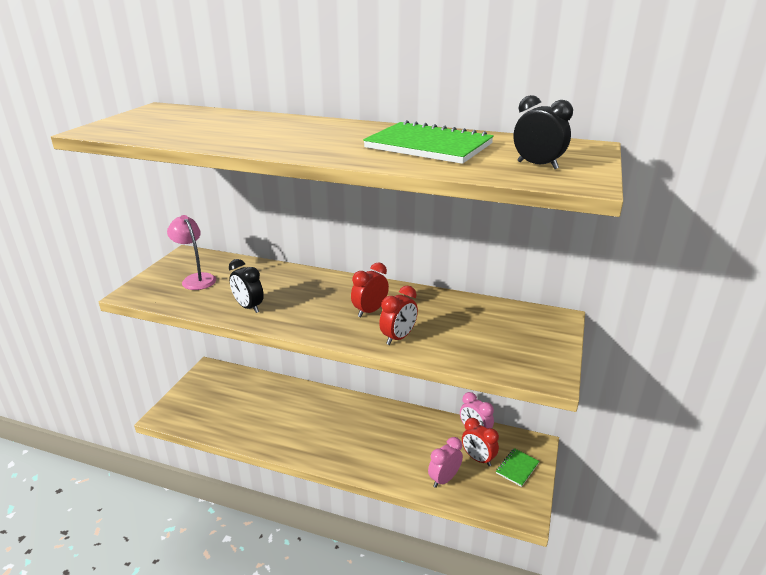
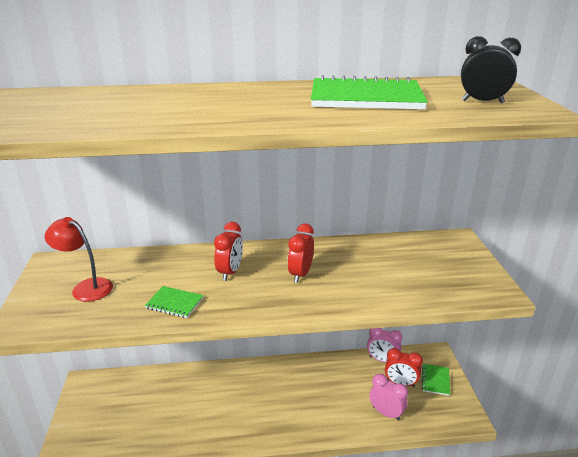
camera: 25 degrees left, 0 degrees up
pink lamp [167,215,216,290] -> red lamp [45,217,113,302]
black clock [229,259,264,313] -> green notebook [145,286,203,318]
red clock [379,286,418,345] -> red clock moved to [214,222,243,281]
pink clock [428,437,463,488] -> pink clock turned 105 degrees clockwise [369,374,408,421]

